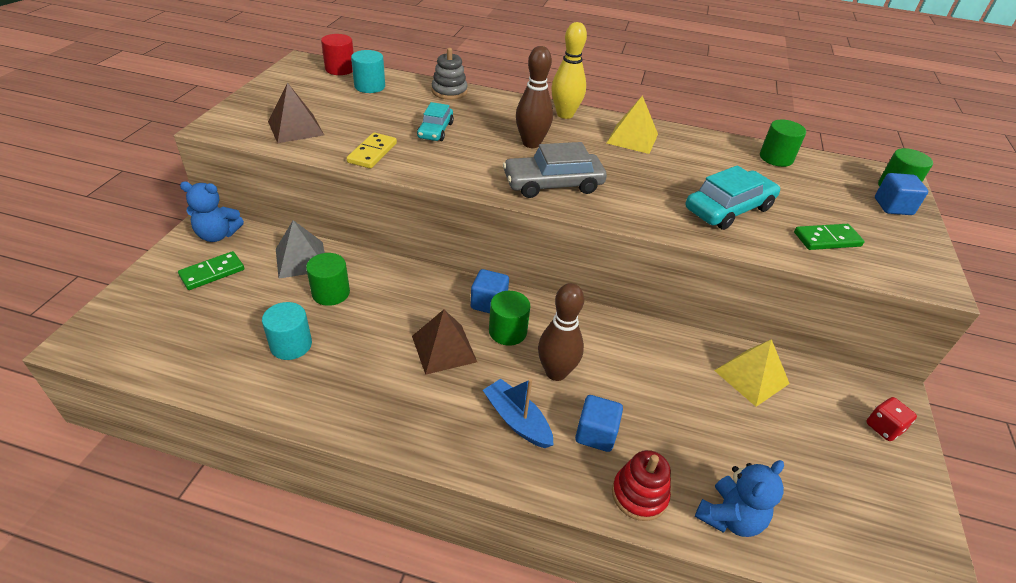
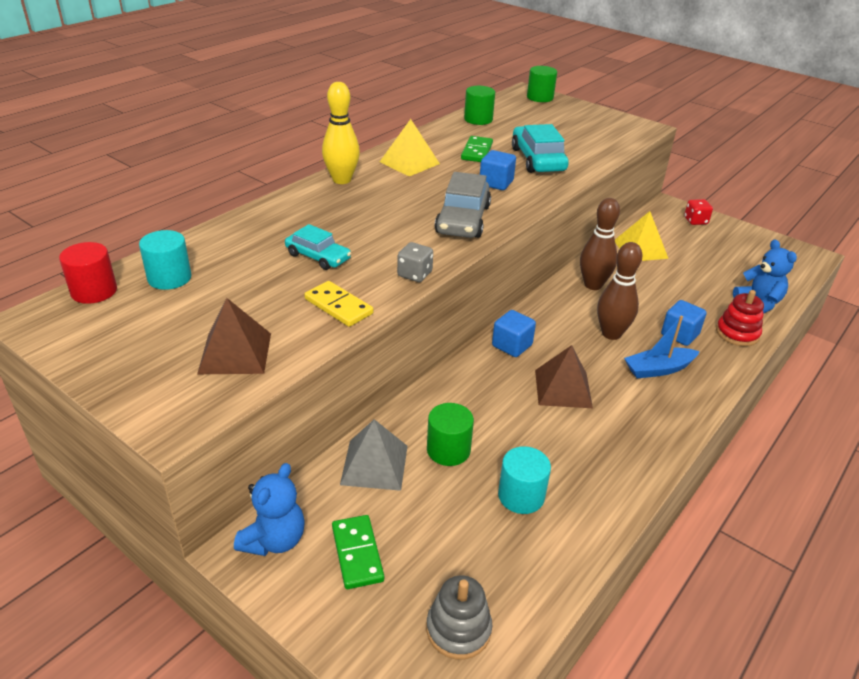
camera: 65 degrees left, 5 degrees down
grey stacking toy [432,48,468,100] -> grey stacking toy moved to [427,575,492,660]
green cylinder [489,291,531,346] -> none
brown bowling pin [516,46,553,148] -> brown bowling pin moved to [580,198,620,290]
green domino [794,224,865,250] -> green domino moved to [461,136,493,162]
blue cube [875,173,928,215] -> blue cube moved to [480,150,516,190]
none -> grey dice [397,242,433,282]

